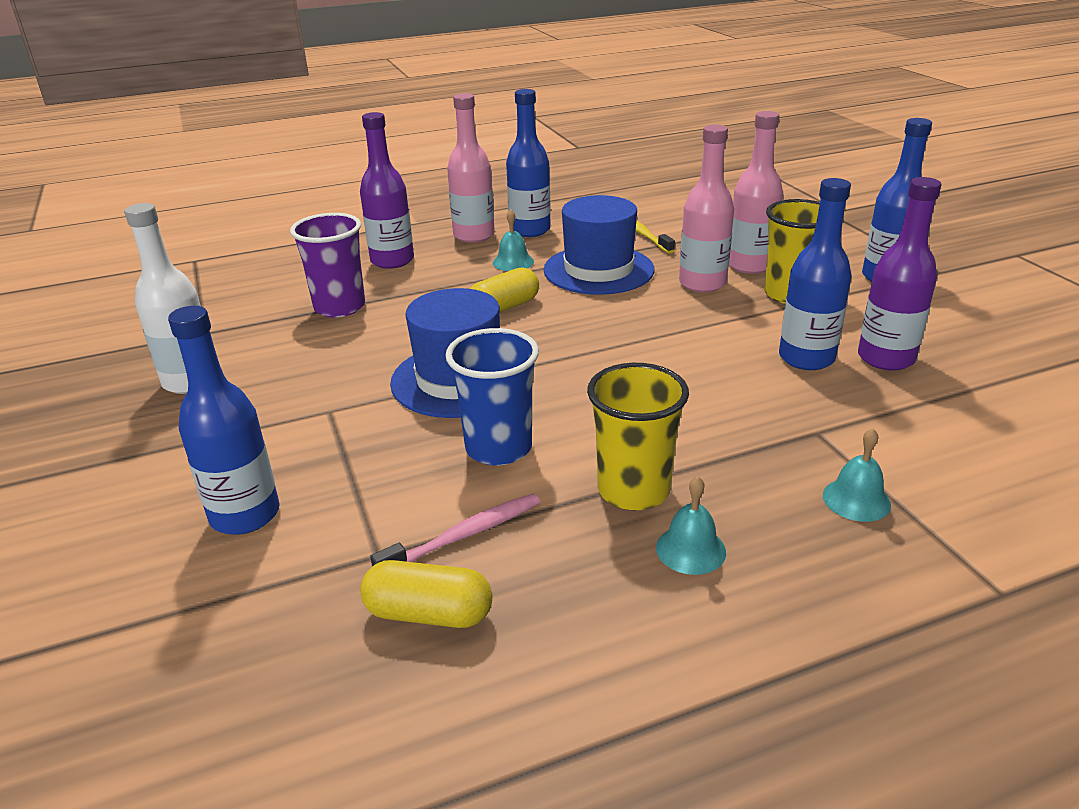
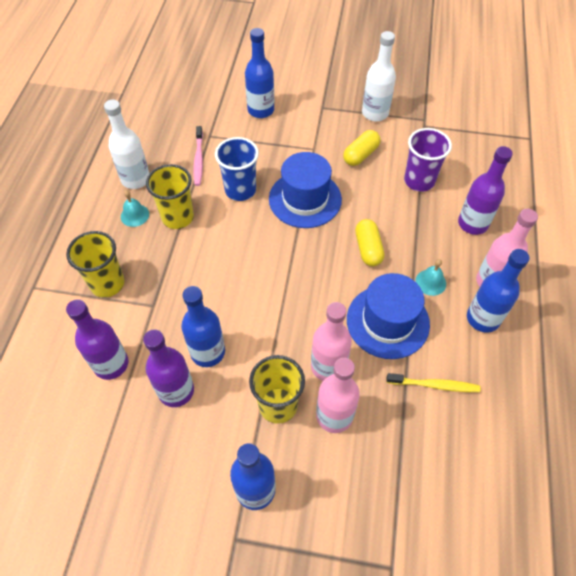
camera: 120 degrees right, 25 degrees up
yellow capsule [360,560,492,628] -> yellow capsule moved to [343,130,381,166]
turquoise bell [823,428,891,522] -> yellow cup [66,231,125,297]
none -> purple bottle [66,299,128,380]
none -> white bottle [104,100,150,189]

